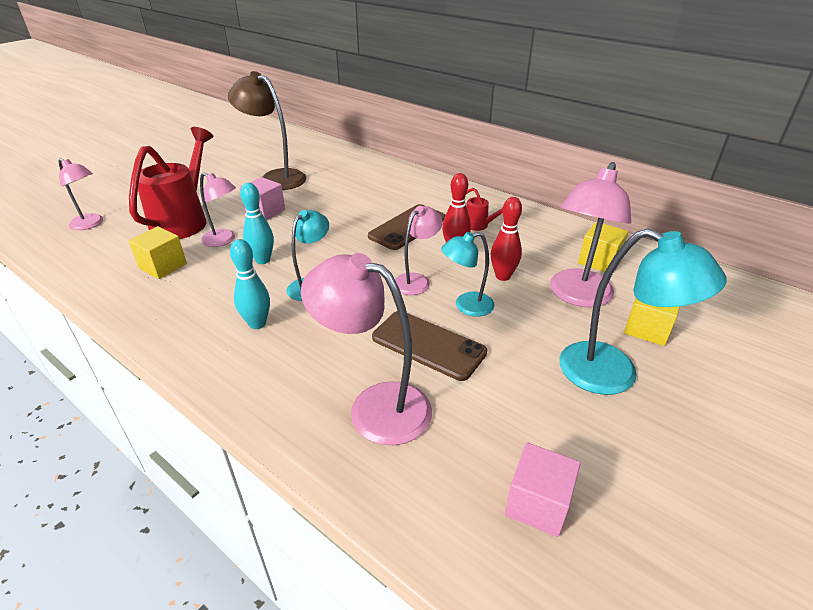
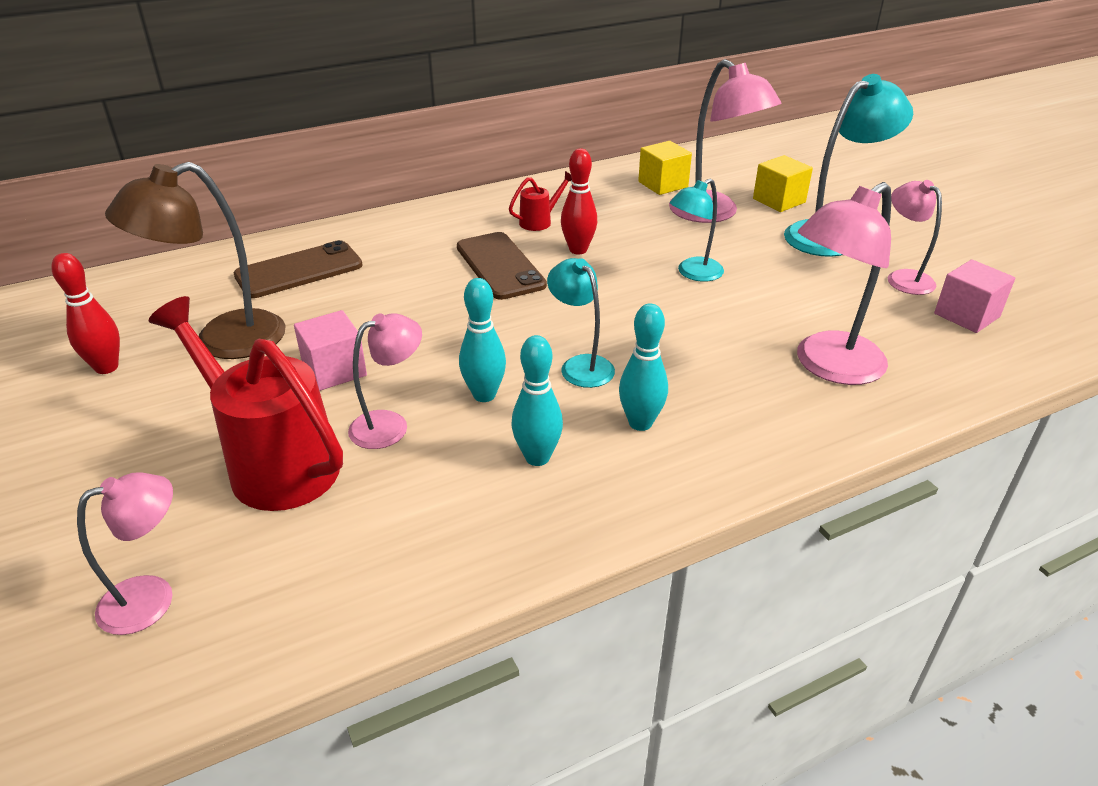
camera: 65 degrees left, 0 degrees up
yellow cube [128,226,187,279] -> none
brown phone [372,311,487,381] -> brown phone moved to [234,240,362,298]
pink lamp [395,206,443,295] -> pink lamp moved to [888,180,942,295]
turquoise lamp [441,232,495,317] -> turquoise lamp turned 45 degrees clockwise [670,178,724,282]
red bowling pin [491,197,522,281] -> red bowling pin moved to [51,253,120,374]
none -> turquoise bowling pin [511,335,563,466]

